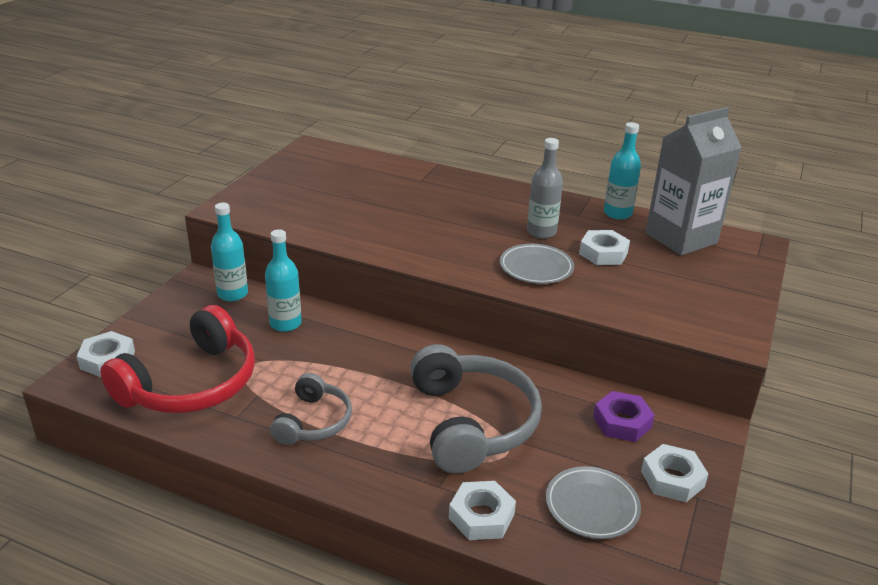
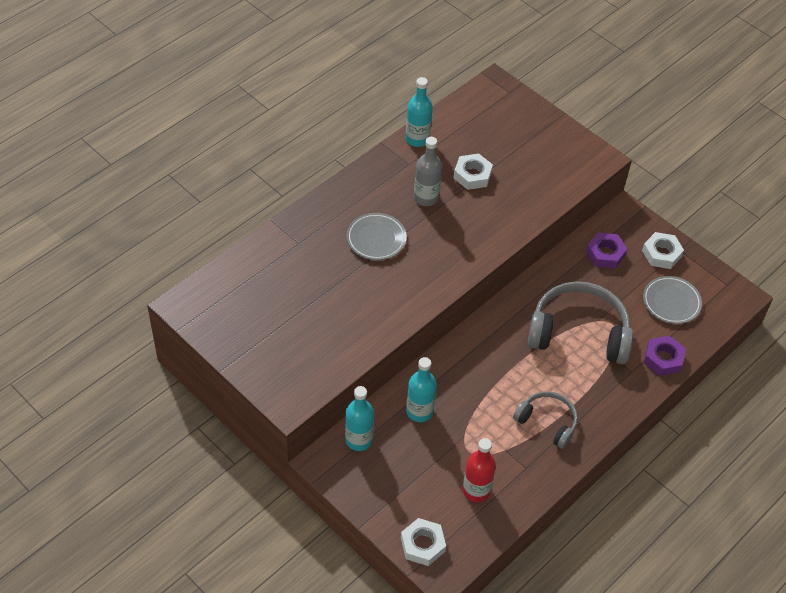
camera: 70 degrees left, 20 degrees up
red headphones [100,305,255,413] -> red bottle [463,438,496,502]
white nut [449,481,516,540] -> purple nut [644,336,686,376]
grey plate [500,244,574,284] -> grey plate moved to [347,213,407,260]
grey carton [645,107,742,255] -> none

